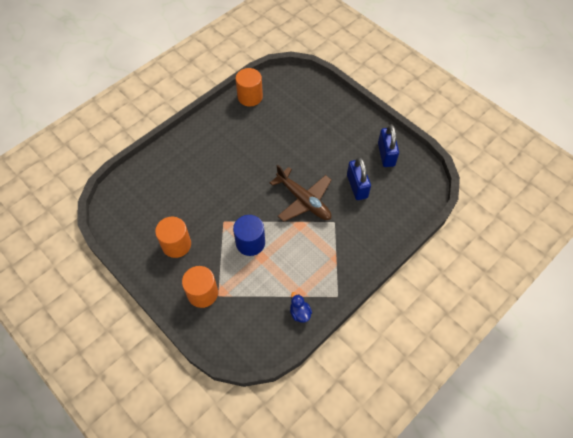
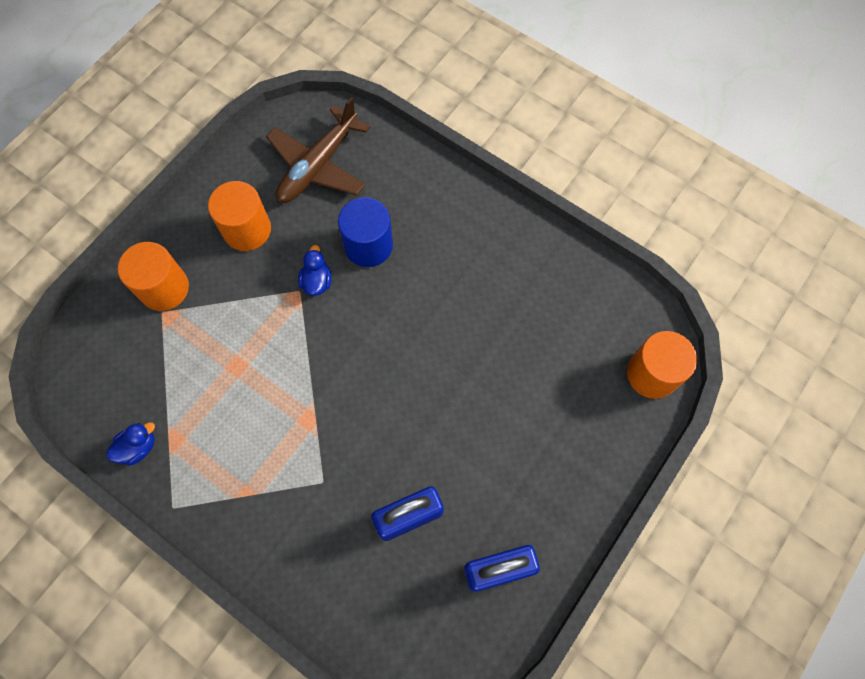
camera: 80 degrees right, 10 degrees up
blue cylinder [233,215,265,256] -> blue cylinder moved to [338,197,393,267]
orange cylinder [235,68,263,107] -> orange cylinder moved to [627,331,697,399]
brown plane [270,165,332,222] -> brown plane moved to [266,97,370,203]
none -> blue duck [298,245,331,296]

